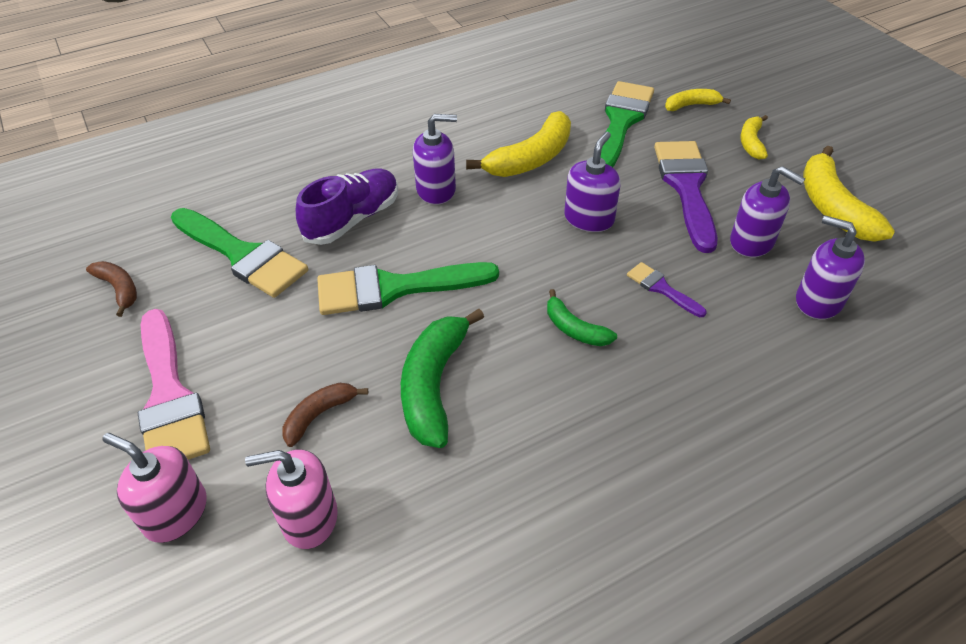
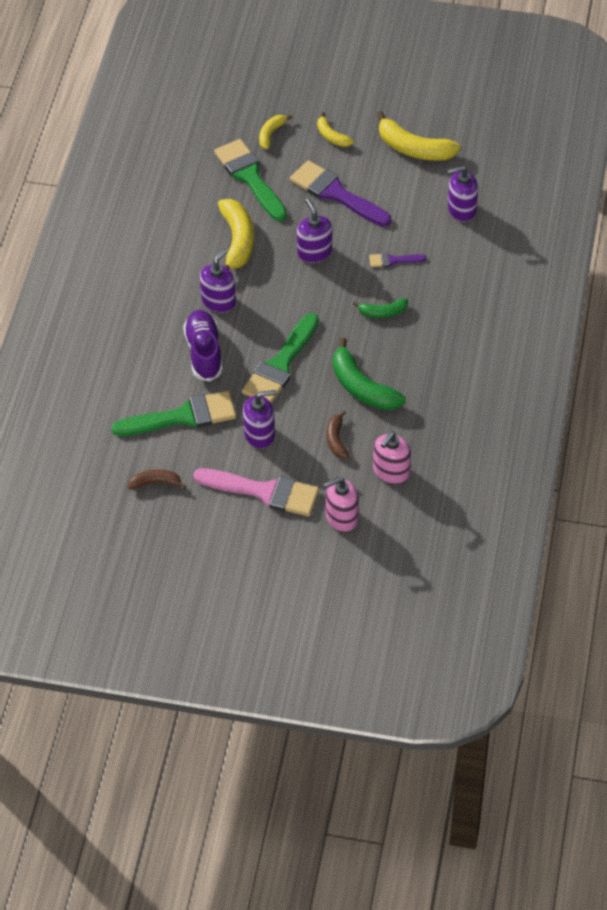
camera: 50 degrees left, 5 degrees up
purple soap dispenser [730,166,805,257] -> purple soap dispenser moved to [243,390,277,448]

